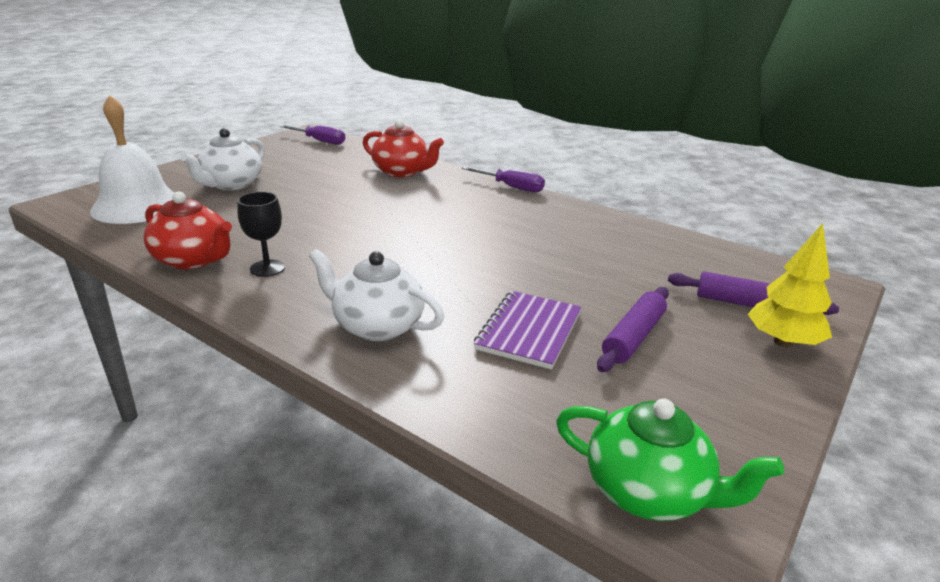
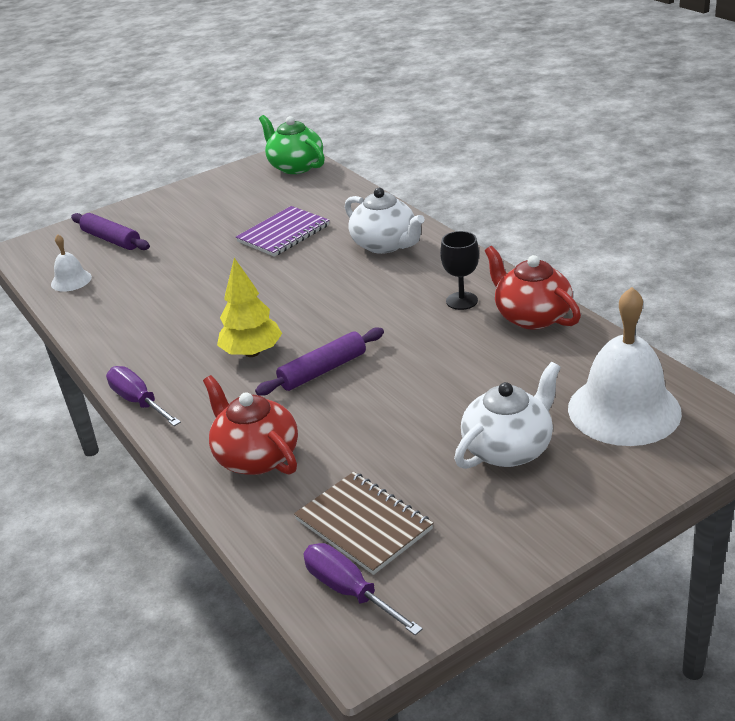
camera: 155 degrees left, 5 degrees up
purple rolling pin [597,287,669,372] -> purple rolling pin moved to [255,328,384,396]
yellow tree [748,223,832,347] -> yellow tree moved to [217,258,282,357]
none -> white bell [51,234,92,292]
none -> brown notebook [294,472,433,575]

